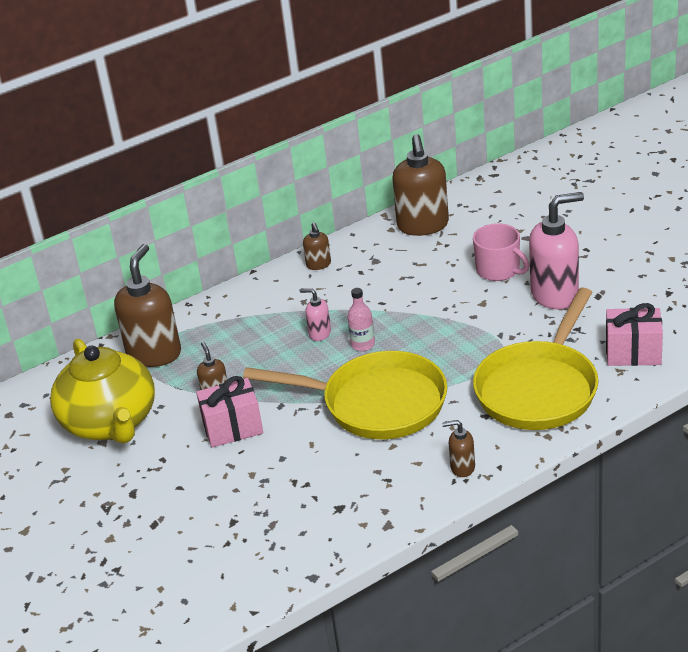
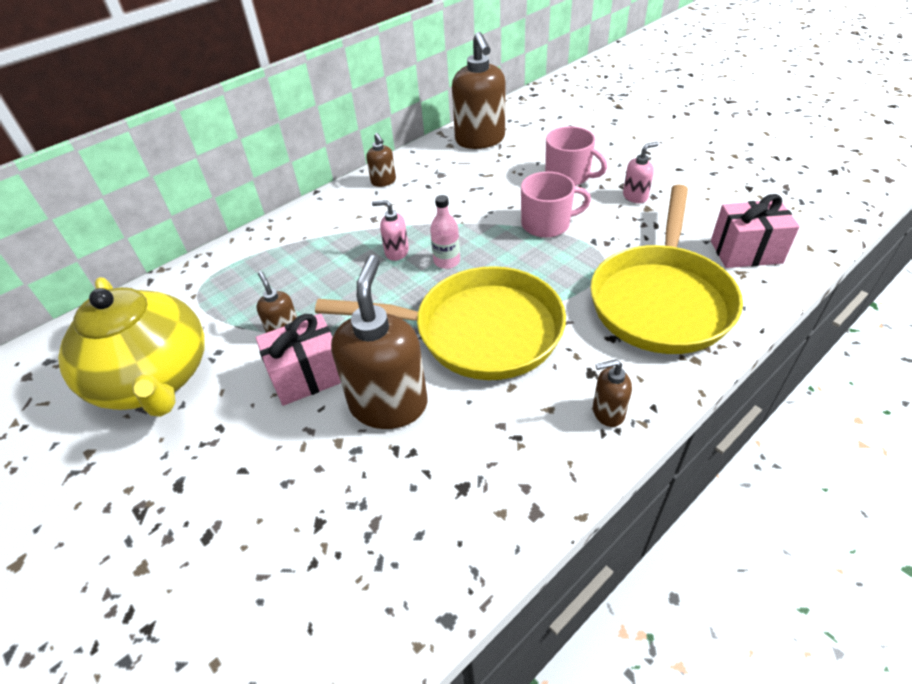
camera: 10 degrees left, 10 degrees up
brown soap dispenser [114,244,181,367] -> brown soap dispenser moved to [331,255,428,429]
pink soap dispenser [529,192,584,309] -> pink soap dispenser [623,142,658,203], size x0.48
none -> pink mug [521,172,591,238]

